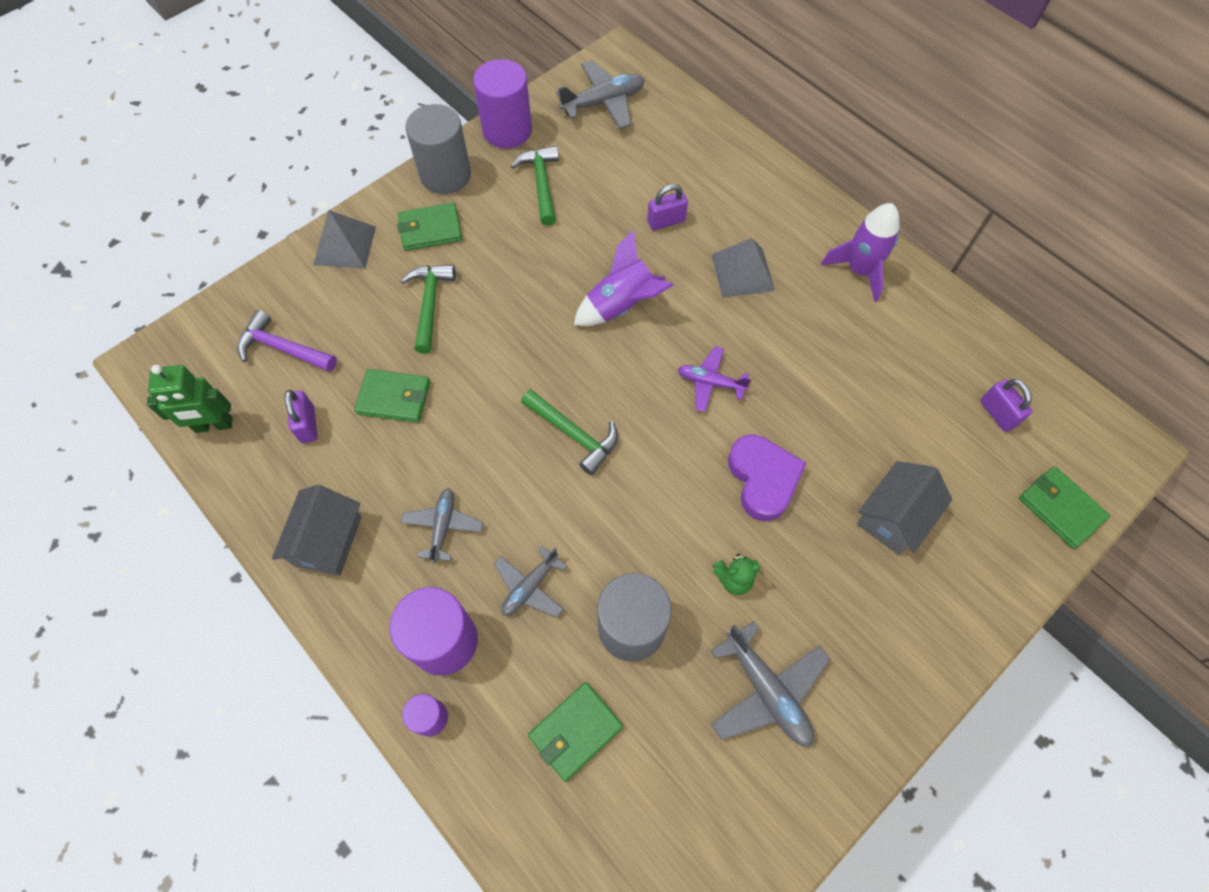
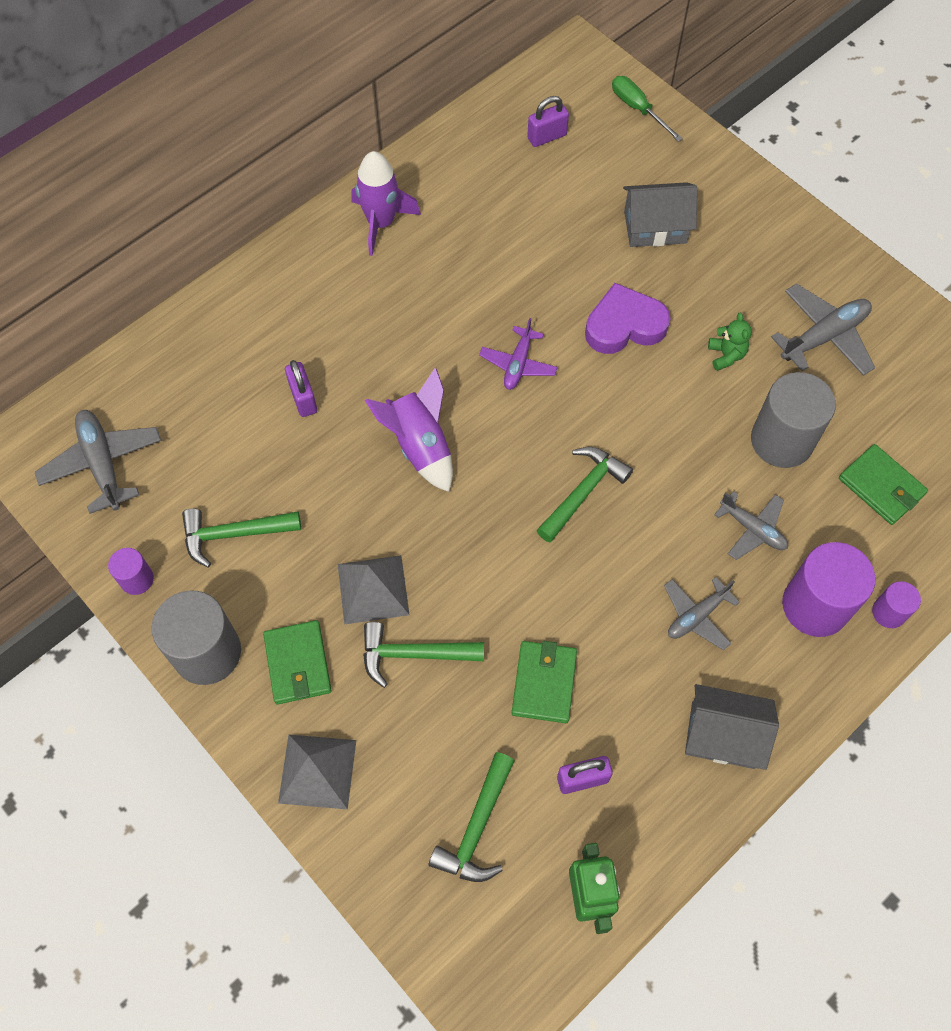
camera: 90 degrees left, 0 degrees up
purple hammer [237,310,337,372] -> green hammer [429,752,514,882]
grey plane [401,488,483,563] -> grey plane turned 45 degrees counterclockwise [664,577,740,650]
purple cylinder [473,59,532,149] -> purple cylinder [108,548,154,595], size x0.51
grey pyramid [712,238,775,298] -> grey pyramid moved to [338,555,410,625]
grey house [857,461,952,555] -> grey house turned 45 degrees counterclockwise [623,182,697,247]
green wallet [1019,466,1110,549] -> green screwdriver [612,76,683,142]

